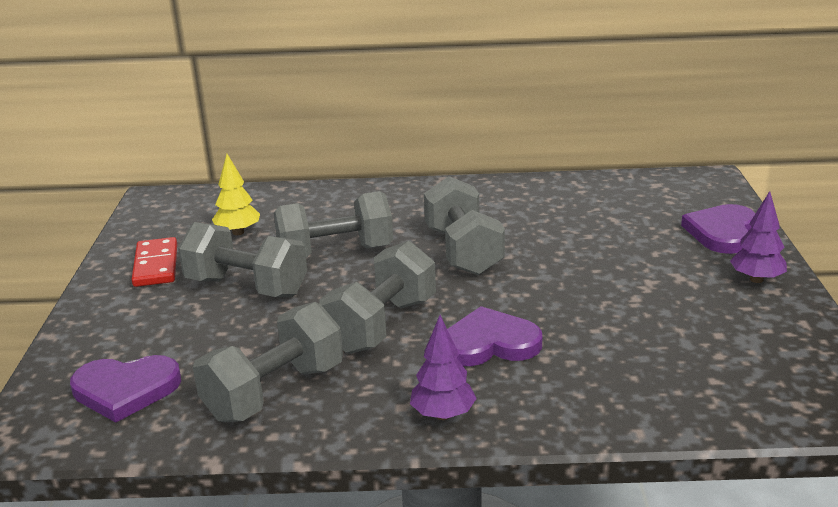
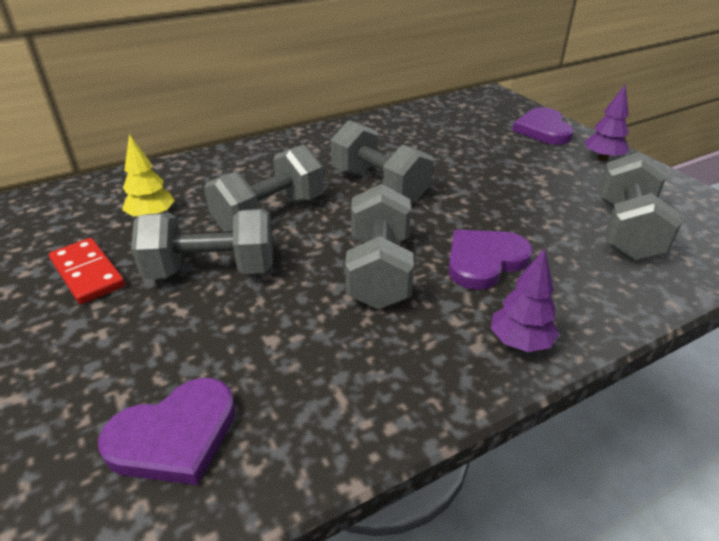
camera: 30 degrees left, 10 degrees up
grey dumbbell [193,302,343,423] -> grey dumbbell moved to [599,152,682,261]

